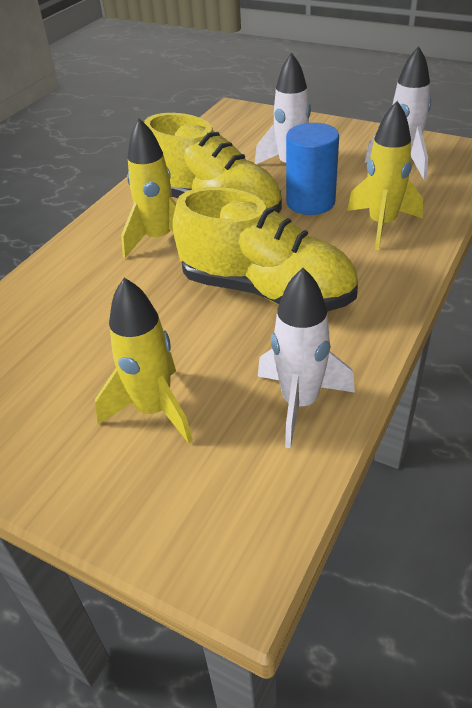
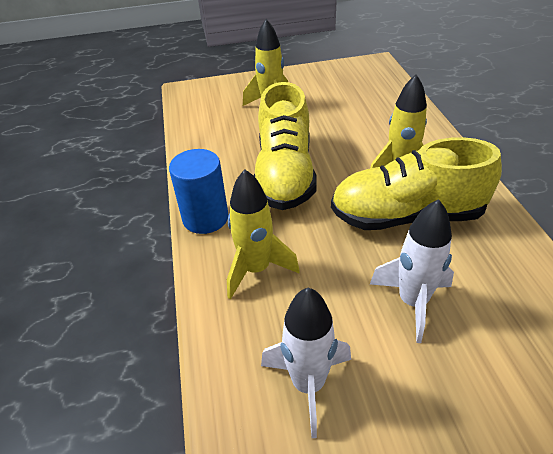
camera: 140 degrees right, 0 degrees up
yellow shoe [173,187,358,311] -> yellow shoe turned 75 degrees counterclockwise [254,82,317,210]
white rocket [258,268,355,448] -> none
blue cylinder [286,123,339,215] -> blue cylinder moved to [169,149,228,234]

